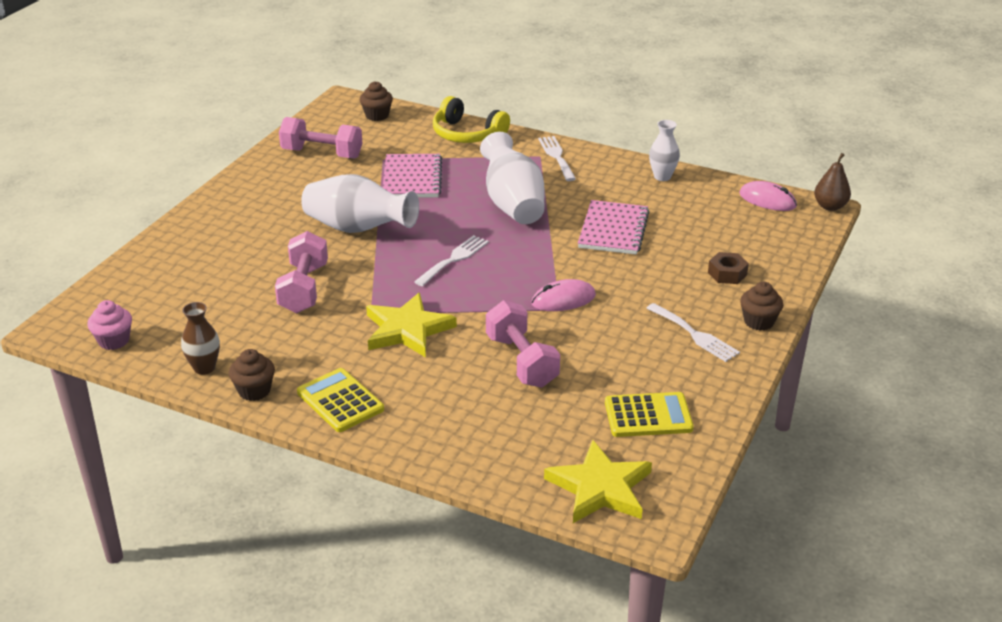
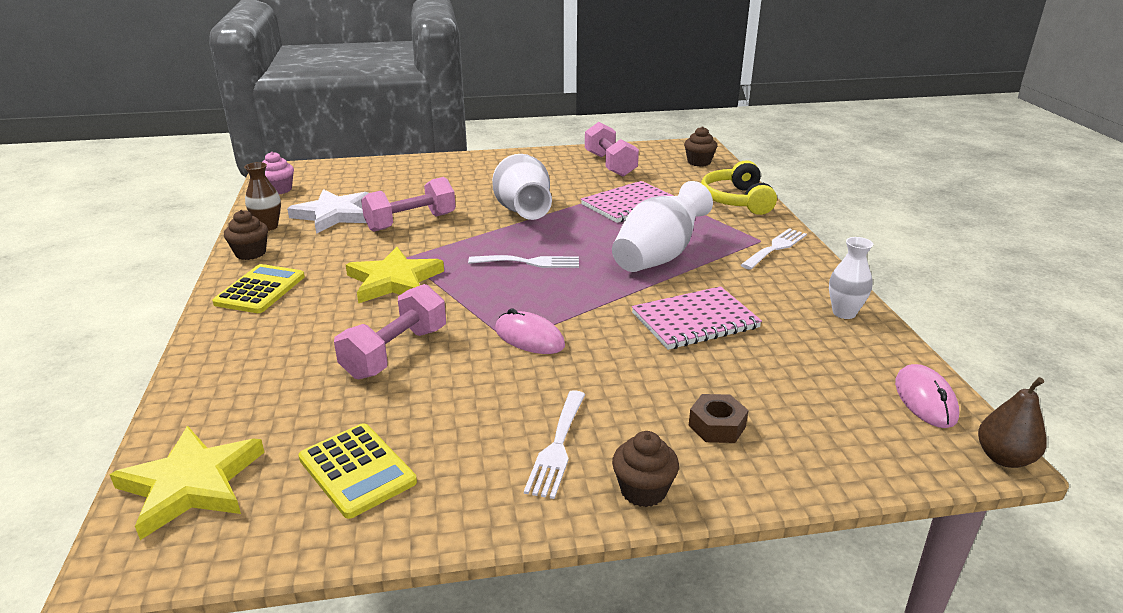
camera: 55 degrees right, 5 degrees down
none -> white star [287,189,368,234]

